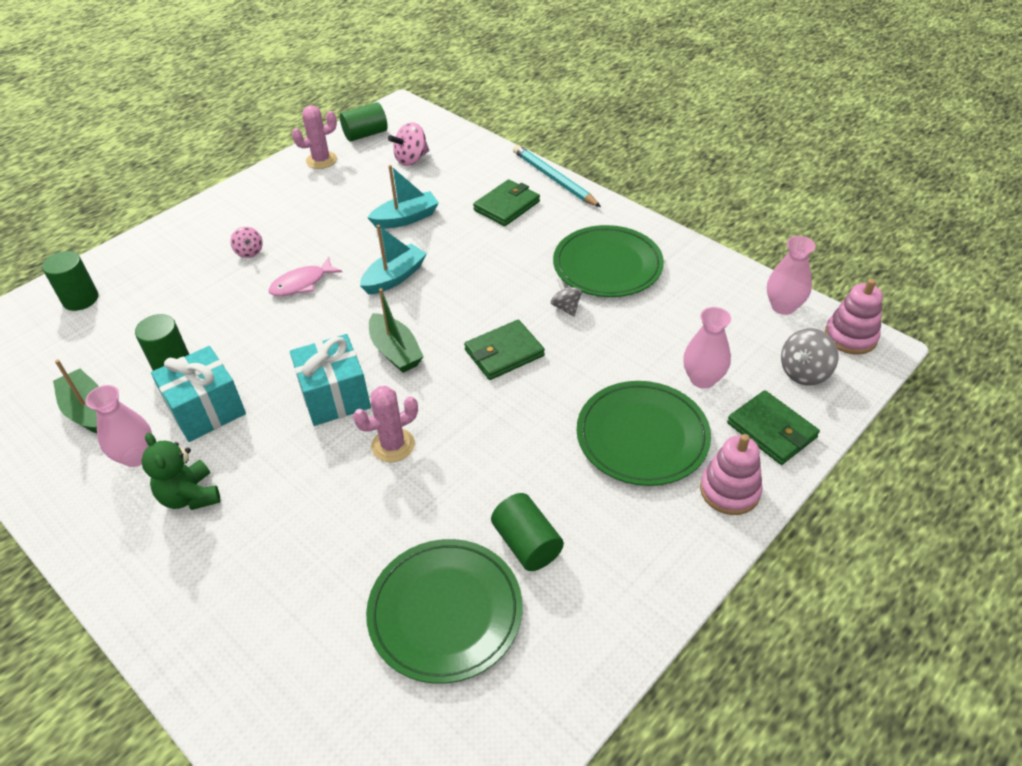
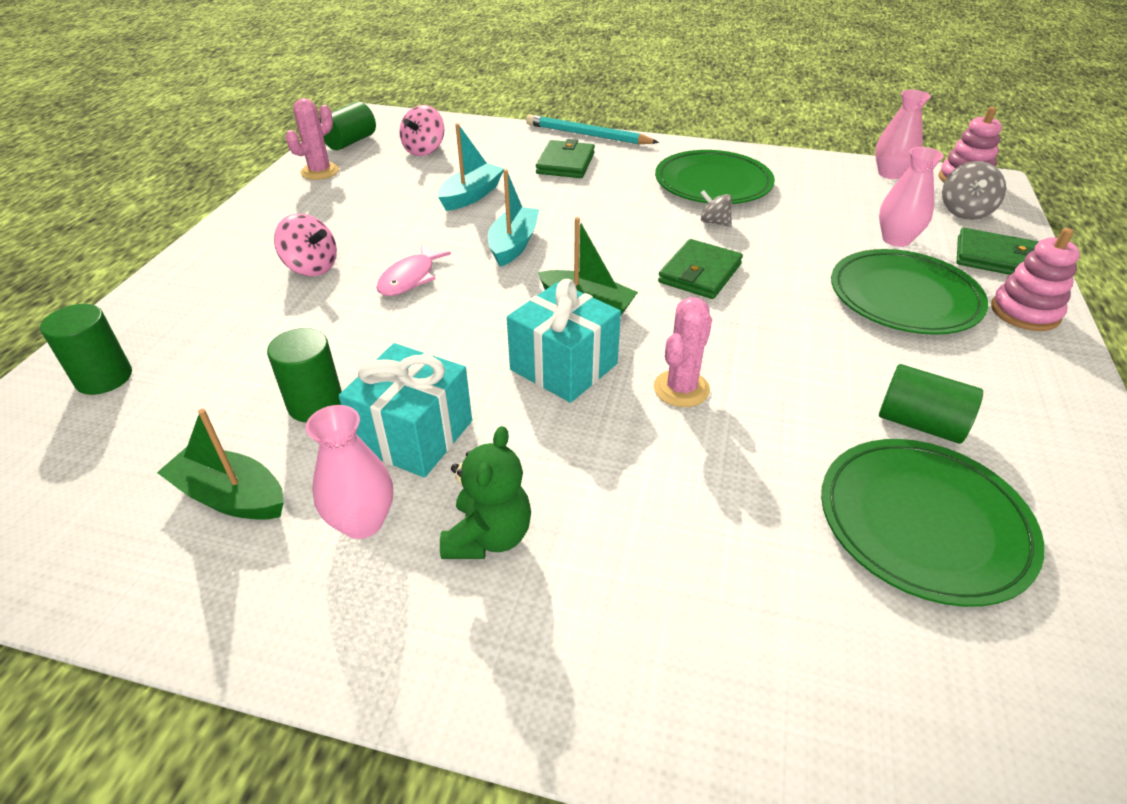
camera: 30 degrees left, 5 degrees down
green teddy bear [141,433,220,510] -> green teddy bear turned 105 degrees counterclockwise [440,426,531,559]
pink spinning top [230,227,263,258] -> pink spinning top [274,214,337,276], size x1.56

